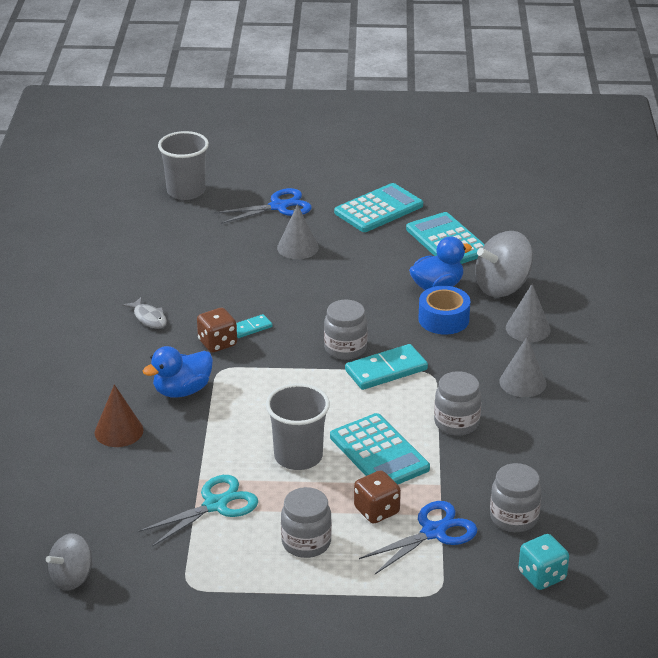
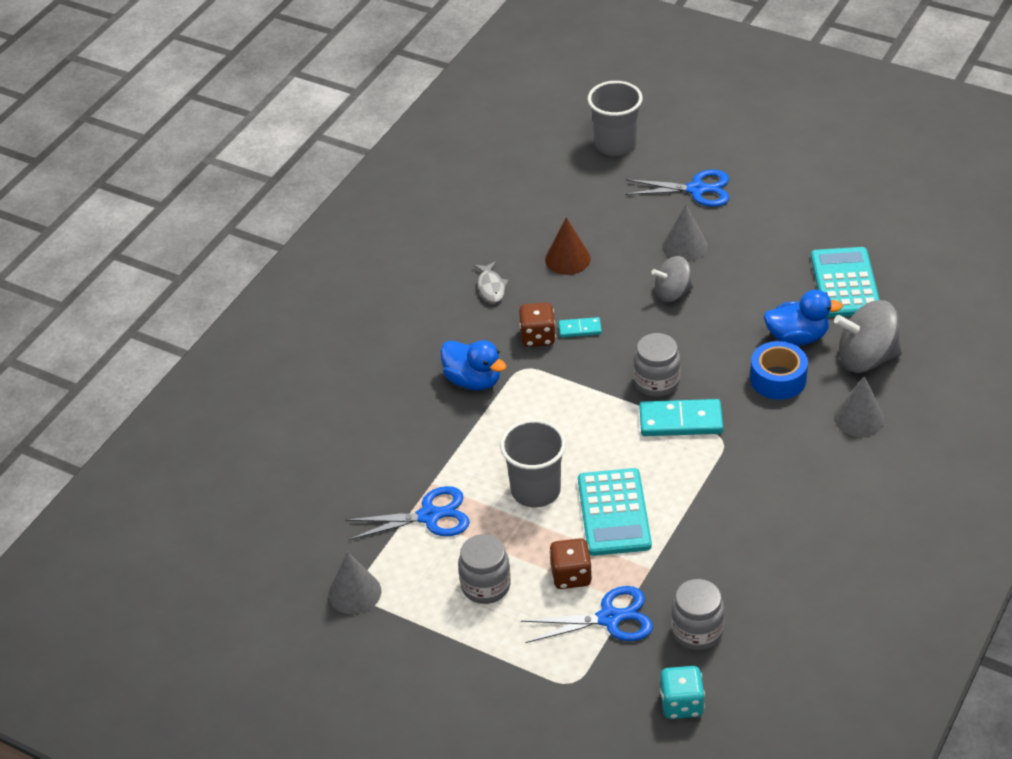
camera: 30 degrees right, 10 degrees up
grey spinning top [46,533,93,590] -> grey spinning top moved to [651,256,693,302]
brown cone [95,384,143,447] -> brown cone moved to [545,217,591,275]
turquoise scissors [139,475,258,547] -> blue scissors [345,486,470,540]
blue duck [143,346,213,398] -> blue duck turned 135 degrees counterclockwise [441,340,507,390]
turquoise calculator [334,183,423,232] -> none
grey jar [434,371,481,435] -> none
grey cone [500,337,546,397] -> grey cone moved to [328,552,381,614]

